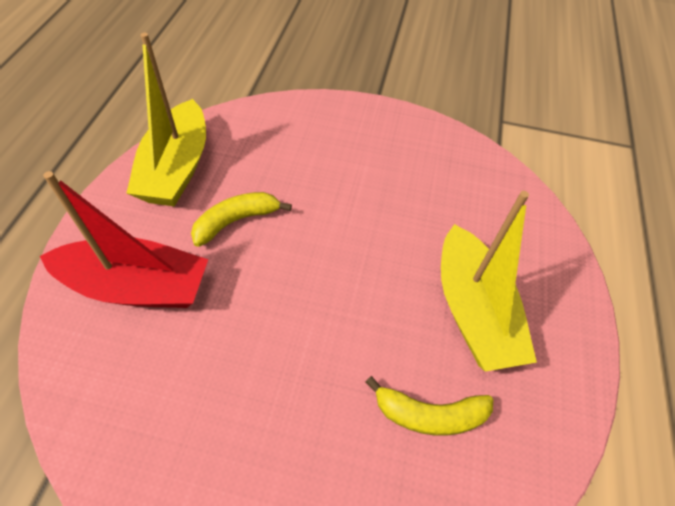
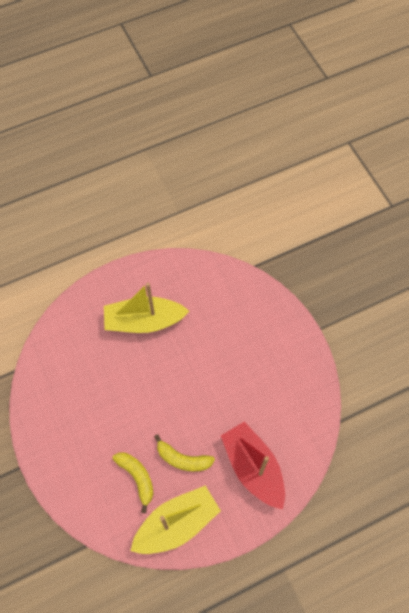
camera: 125 degrees left, 10 degrees up
yellow banana [366,376,493,436] -> yellow banana moved to [112,452,153,513]
yellow boat [441,191,537,372] -> yellow boat turned 135 degrees counterclockwise [104,283,189,333]

